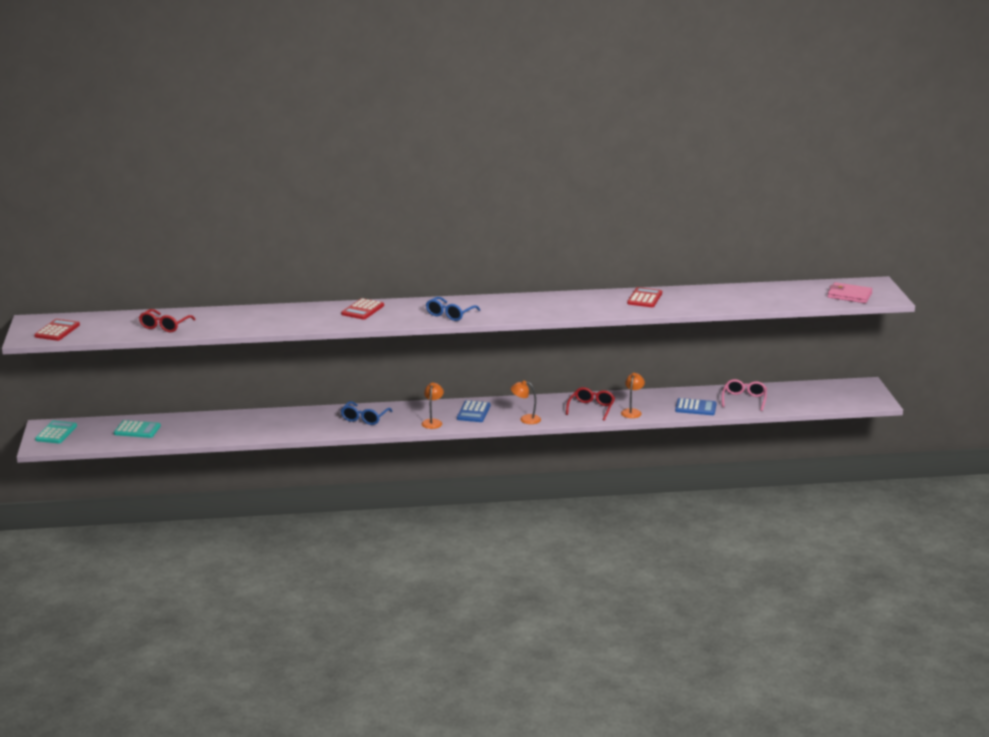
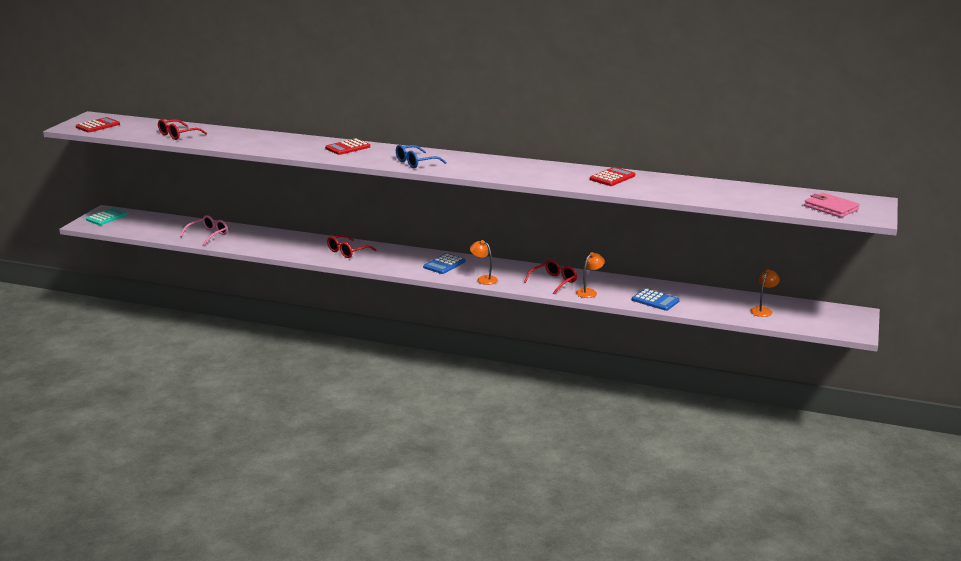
camera: 25 degrees right, 0 degrees up
turquoise calculator [114,420,161,438] -> none
blue glasses [341,401,392,425] -> red glasses [327,235,377,258]
orange lamp [422,383,444,429] -> orange lamp moved to [750,269,780,317]
pink glasses [722,379,767,411] -> pink glasses moved to [180,215,228,245]

